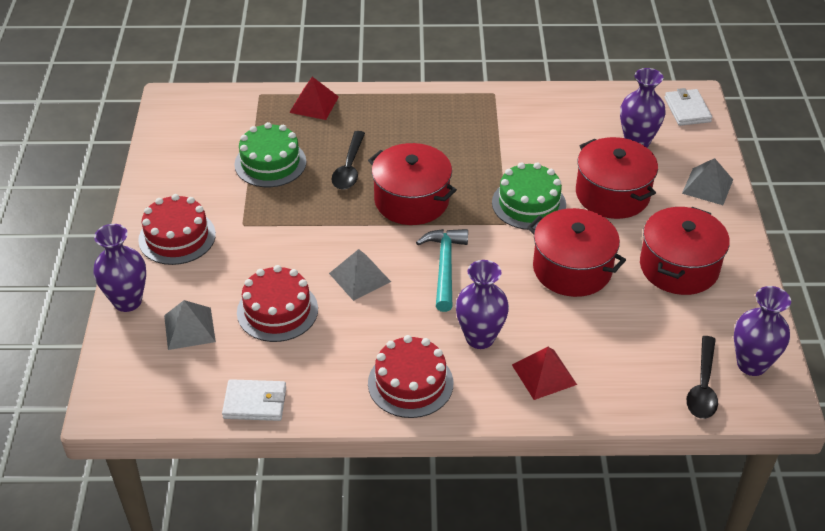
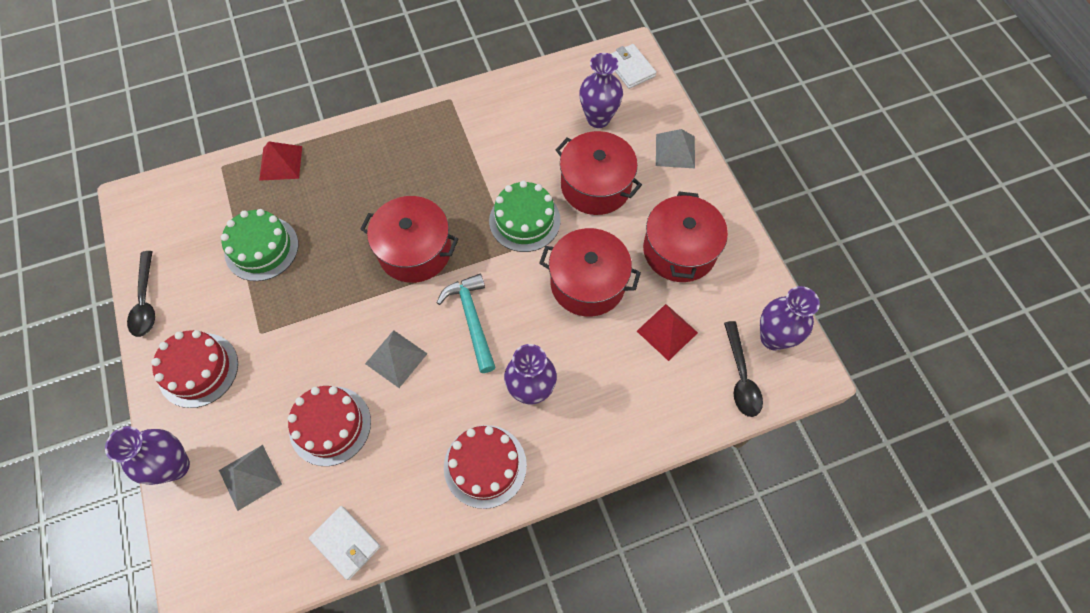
camera: 20 degrees left, 20 degrees up
white wallet [222,379,286,421] -> white wallet turned 60 degrees clockwise [309,506,381,580]
black spoon [331,131,365,189] -> black spoon moved to [127,251,155,337]
red pyramid [512,347,577,400] -> red pyramid moved to [637,304,698,361]

